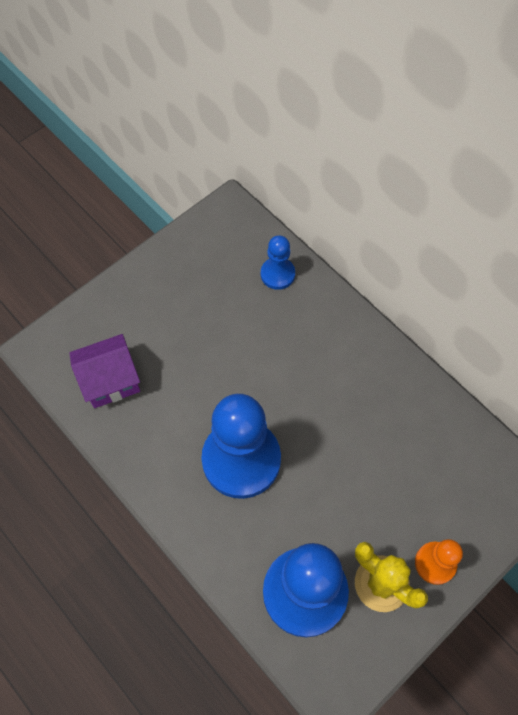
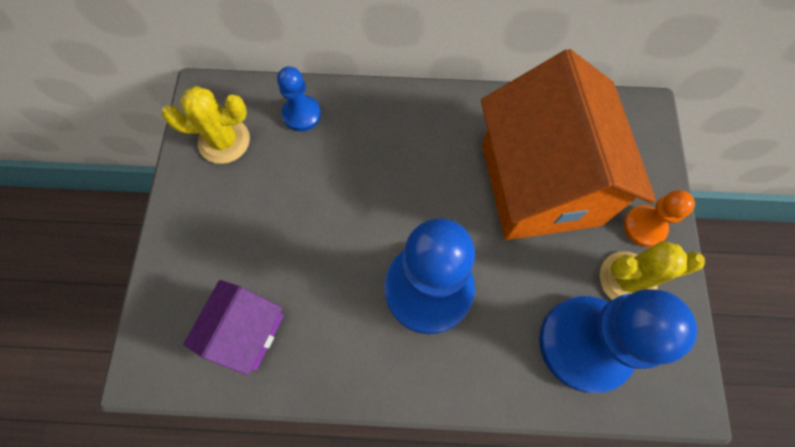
camera: 45 degrees left, 5 degrees up
none -> yellow cactus [162,86,250,164]
none -> orange house [481,49,656,240]

